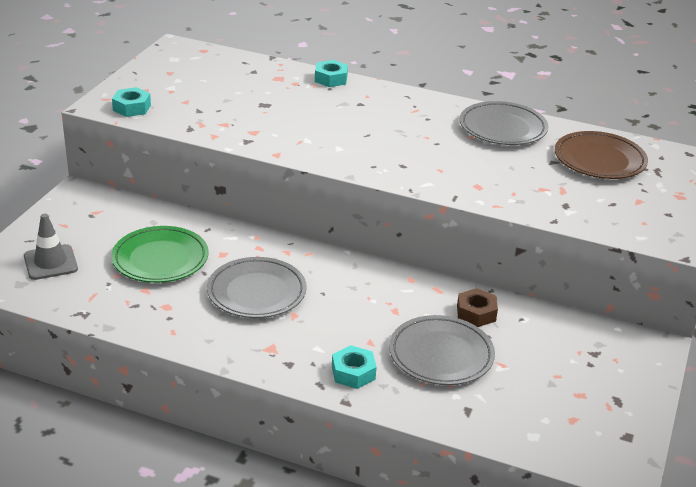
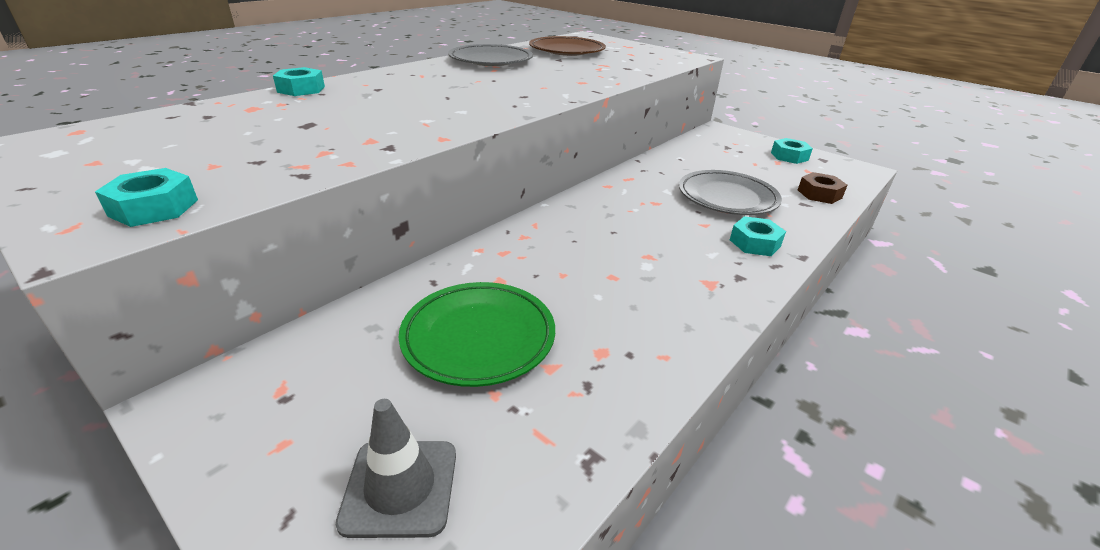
camera: 70 degrees left, 0 degrees up
grey plate [207,257,307,318] -> none
brown nut [457,288,498,327] -> brown nut moved to [798,172,847,204]
none -> turquoise nut [771,138,813,164]

